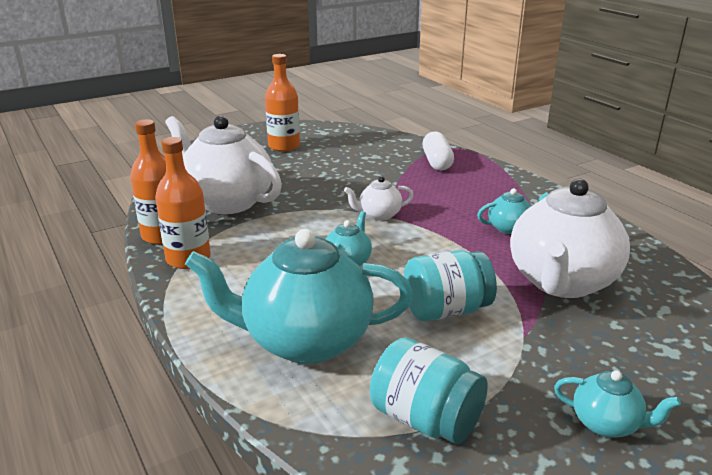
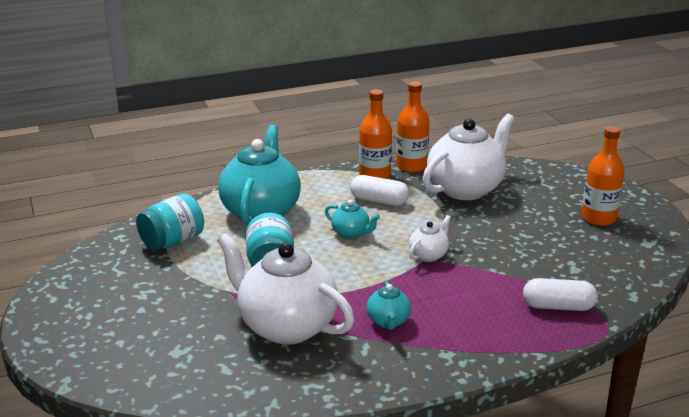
camera: 100 degrees right, 0 degrees up
white teapot [344,176,414,221] -> white teapot turned 45 degrees clockwise [409,215,451,262]
turquoise teapot [554,370,681,438] -> none
none -> white capsule [350,175,409,206]

